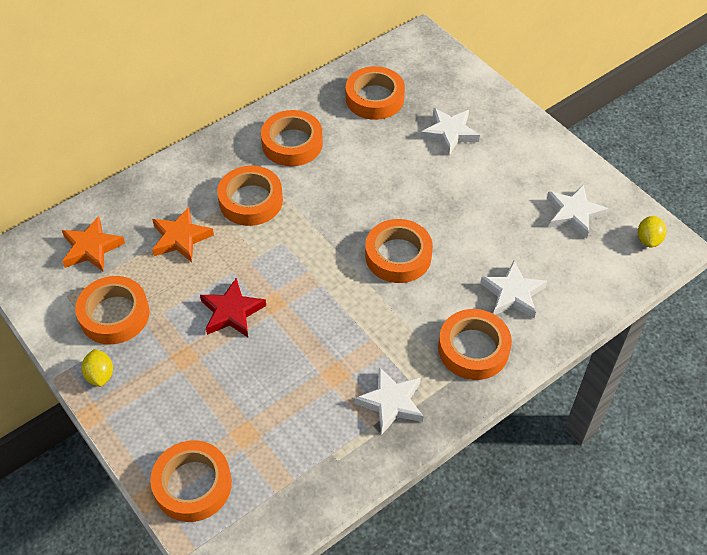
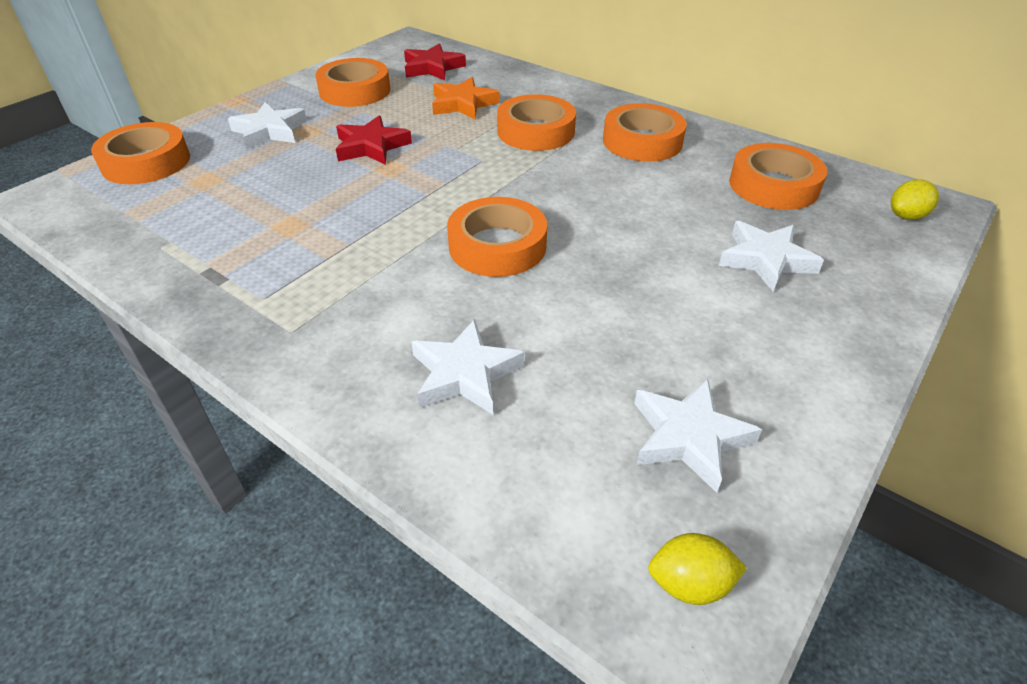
camera: 75 degrees right, 10 degrees down
orange star [62,216,125,271] -> red star [404,43,466,80]
yellow lemon [81,349,113,387] -> yellow lemon moved to [891,179,939,220]
white star [354,367,424,435] -> white star moved to [228,102,307,150]
orange tape [438,309,512,380] -> none

